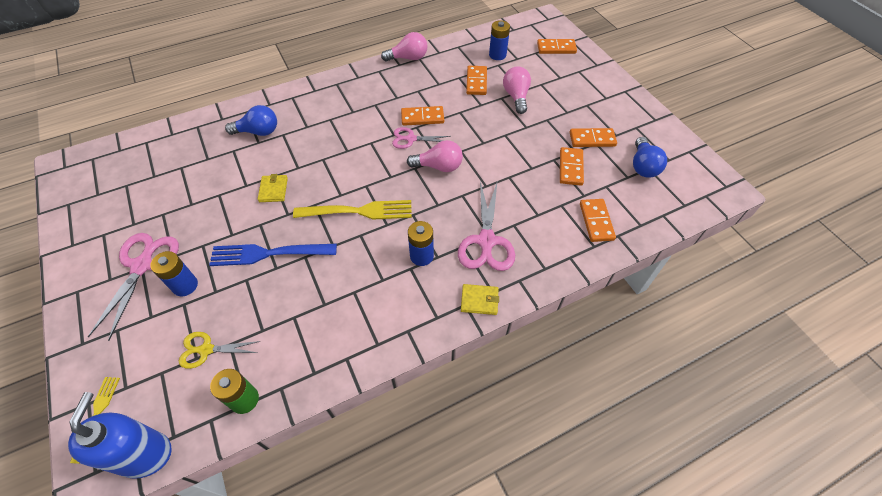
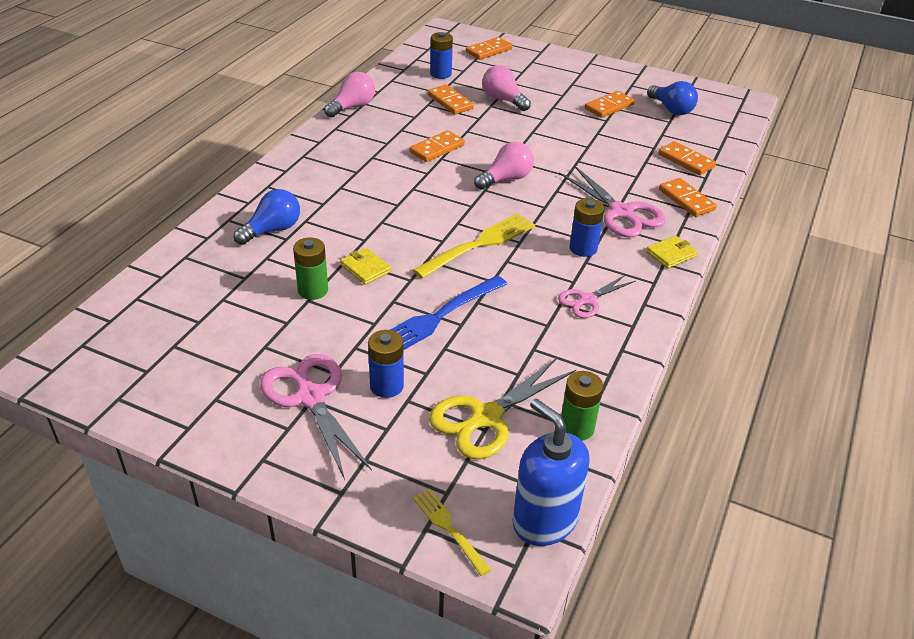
camera: 40 degrees left, 15 degrees down
yellow scissors [179,332,261,369] -> yellow scissors [429,358,576,459], size x1.67
pink scissors [392,127,451,149] -> pink scissors moved to [558,274,636,318]
orange domino [560,147,584,186] -> orange domino moved to [659,178,717,217]
none -> green battery [293,237,328,300]

